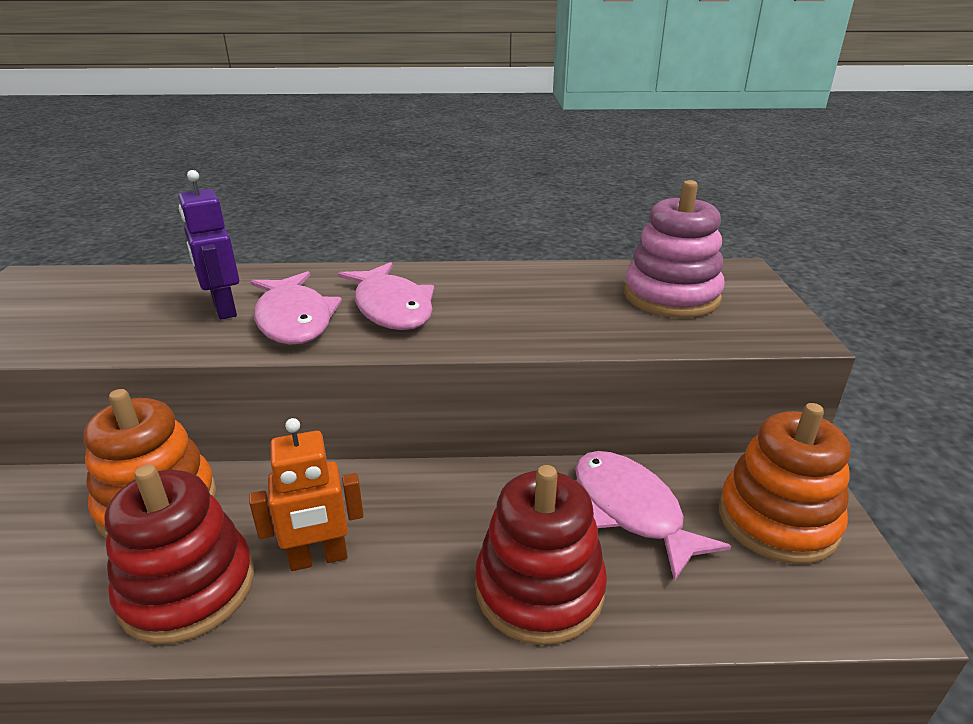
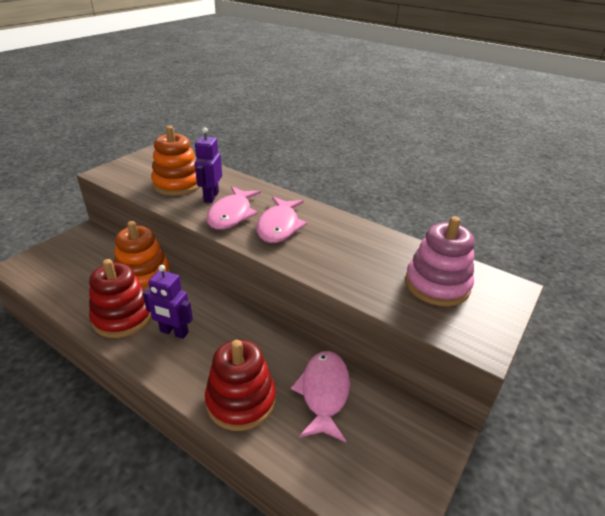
camera: 35 degrees right, 5 degrees up
orange robot [249,418,364,571] -> purple robot [143,265,193,339]
orange stacking toy [719,403,850,564] -> orange stacking toy moved to [151,126,200,196]

